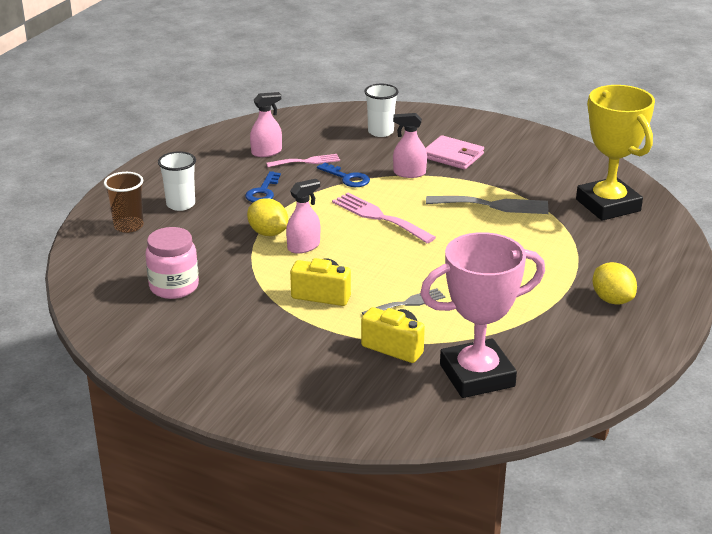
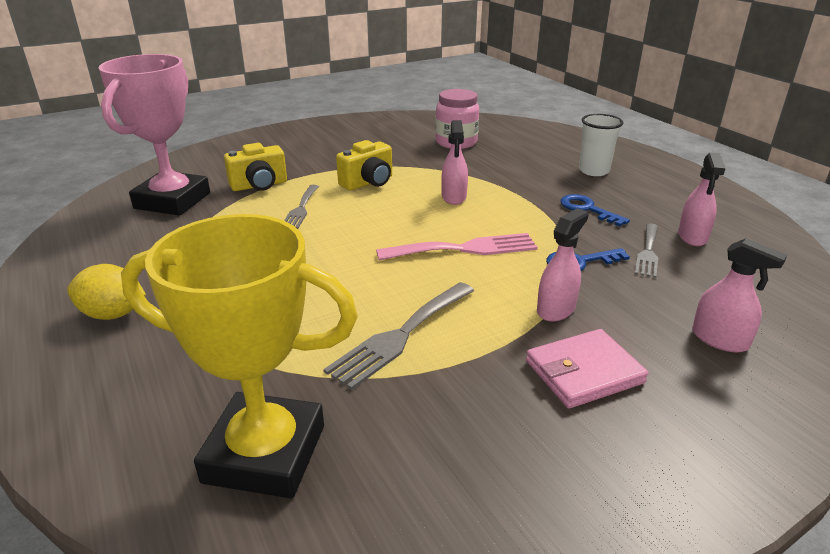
camera: 125 degrees right, 0 degrees up
brown cup [104,172,144,233] -> none
yellow lemon [247,198,288,236] -> none
pink fork [266,154,340,167] -> grey fork [635,223,658,278]
white cup [364,84,398,137] -> pink spray bottle [692,238,787,352]

